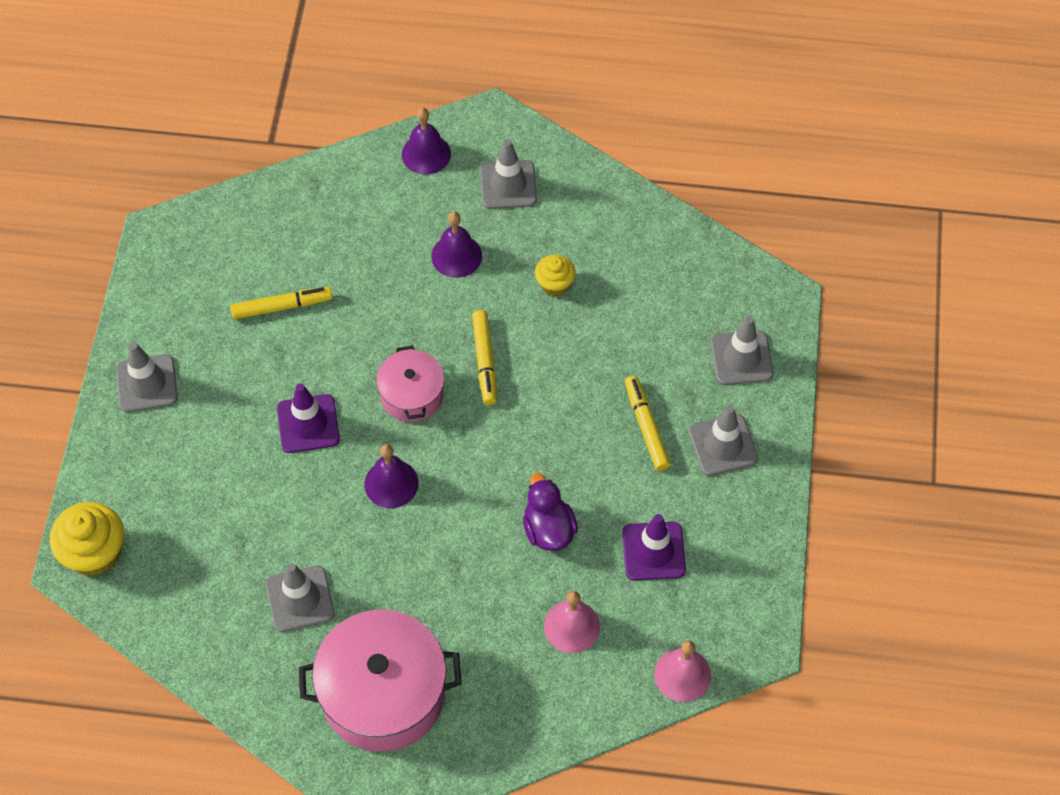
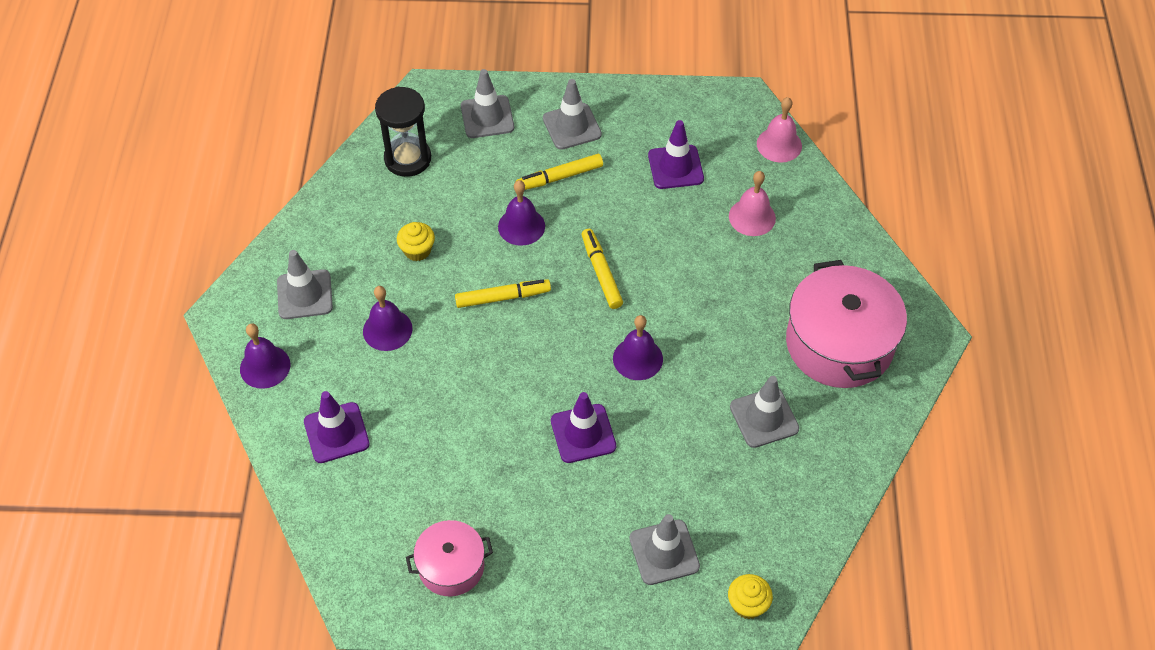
camera: 95 degrees left, 5 degrees down
yellow cupcake [50,502,124,576] -> yellow cupcake [728,574,773,619], size x0.60
grey traffic cone [116,342,178,412] -> grey traffic cone moved to [629,514,700,585]
yellow marker [230,287,332,319] -> yellow marker moved to [582,229,623,309]
pink pot [376,346,444,422] -> pink pot moved to [406,520,493,596]
purple duck [523,473,578,551] -> none
none -> purple traffic cone [304,391,370,463]
none -> black hourglass [375,87,431,177]
none -> purple bell [498,180,545,246]

